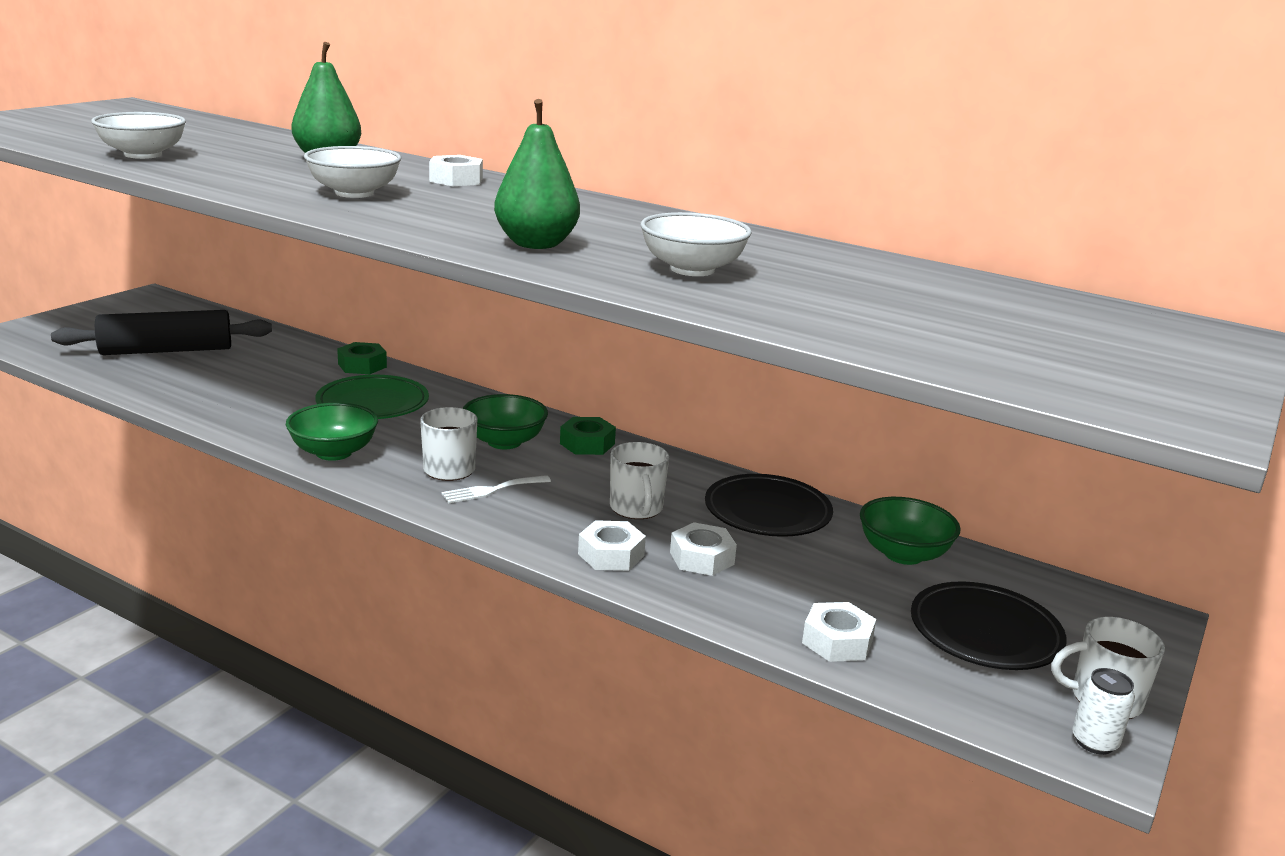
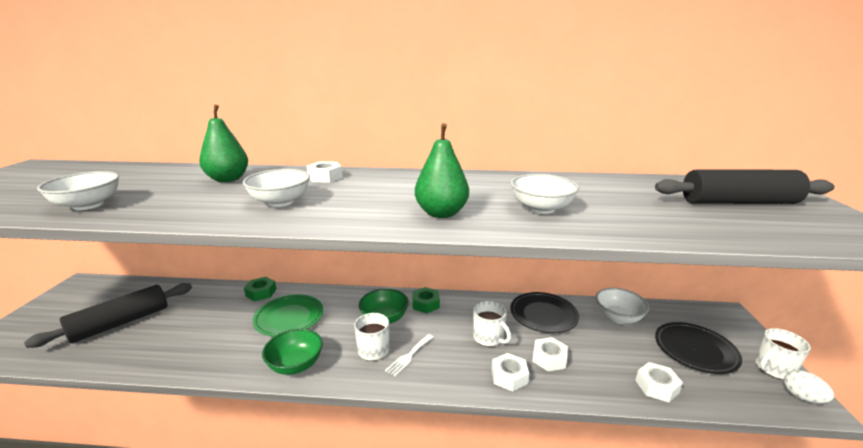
camera: 25 degrees left, 0 degrees up
green bowl [860,497,961,565] -> white bowl [596,288,649,324]
white can [1072,668,1135,755] -> white egg [784,370,834,403]
none -> black rolling pin [655,169,835,204]

